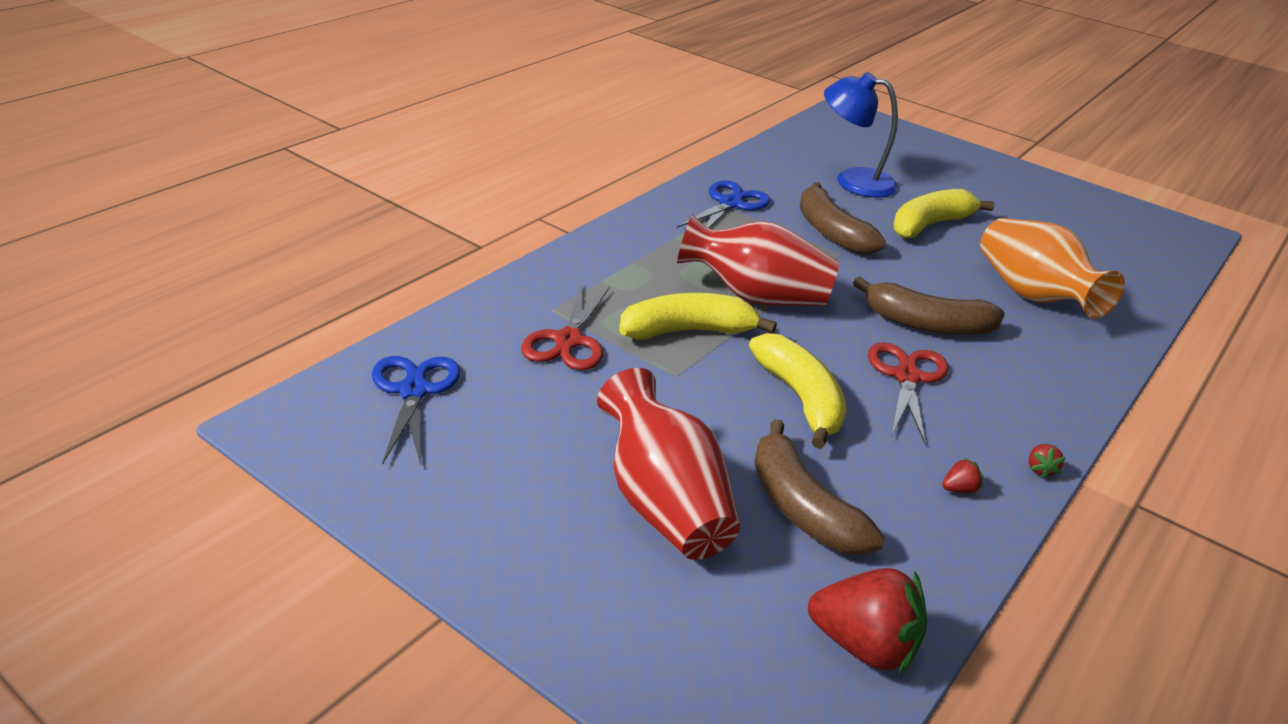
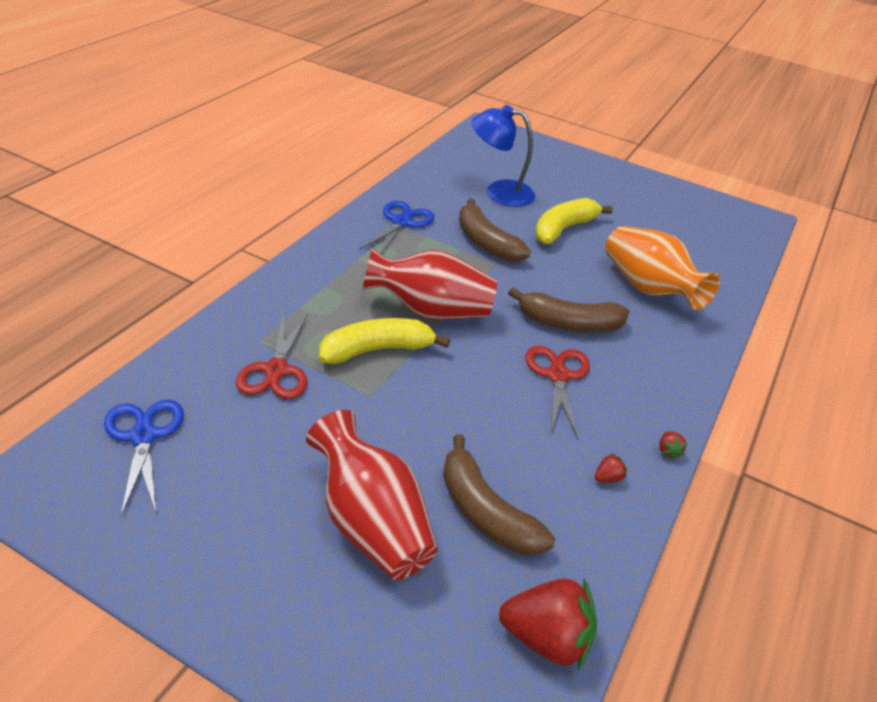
camera: 10 degrees left, 5 degrees up
yellow banana [749,333,847,449] -> none

